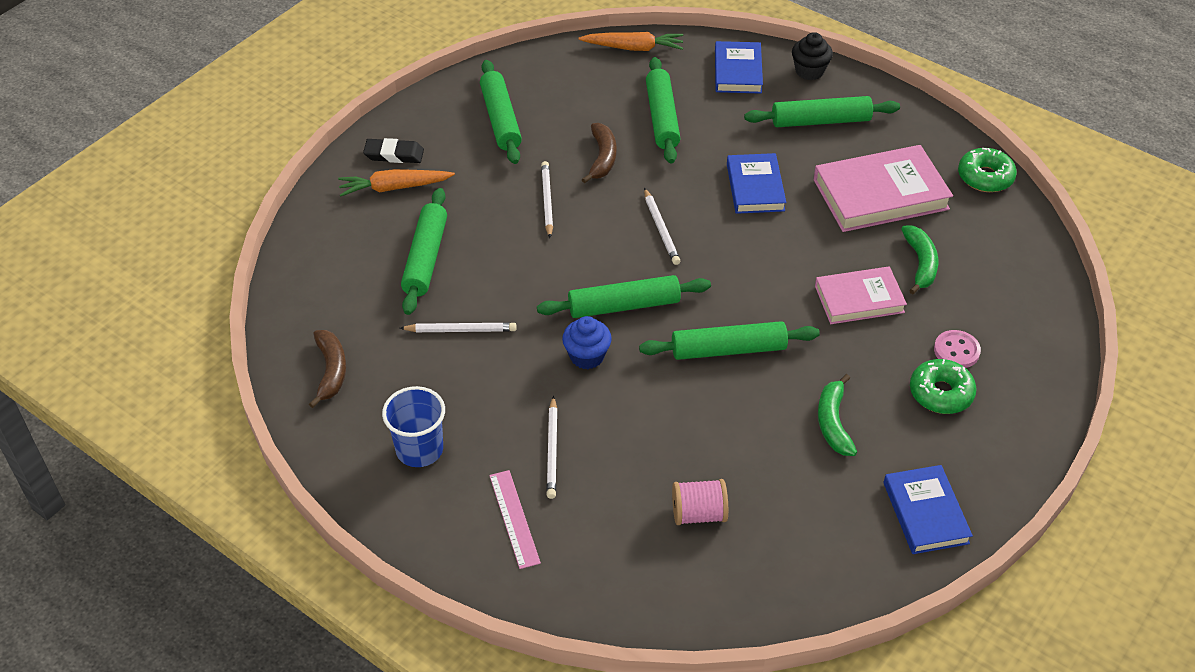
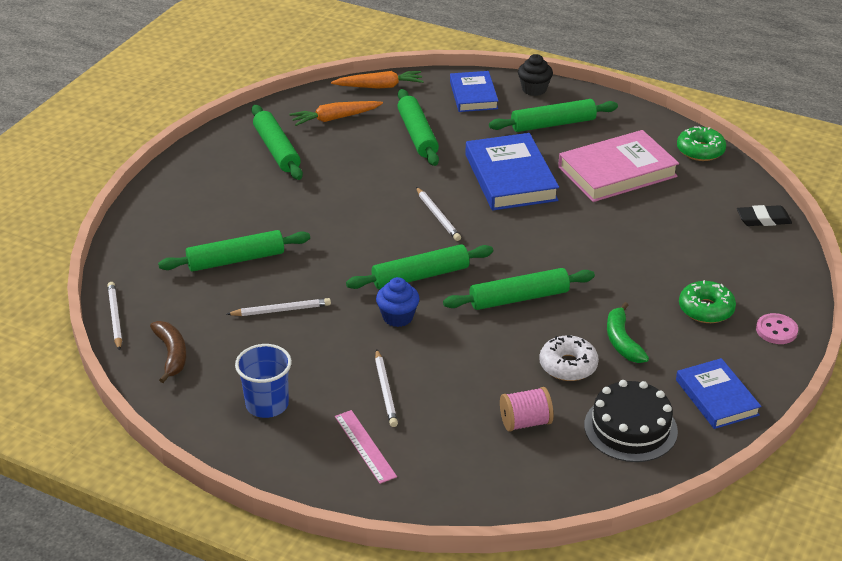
camera: 10 degrees left, 10 degrees down
orange carrot [338,169,455,197] -> orange carrot moved to [289,101,383,126]
black eraser [363,138,424,163] -> black eraser moved to [737,205,792,226]
green rolling pin [401,188,447,315] -> green rolling pin turned 75 degrees clockwise [158,230,310,272]
white pencil [541,161,553,238] -> white pencil moved to [107,282,122,351]
brown banana [582,123,617,183] -> none
blue book [727,153,786,214] -> blue book [465,133,559,211], size x1.58
pink book [815,266,907,324] -> none
green banana [901,225,938,294] -> none
pink button [934,330,981,368] -> pink button moved to [756,313,798,344]
none -> white donut [539,335,599,381]
none -> black cake [584,380,678,462]

